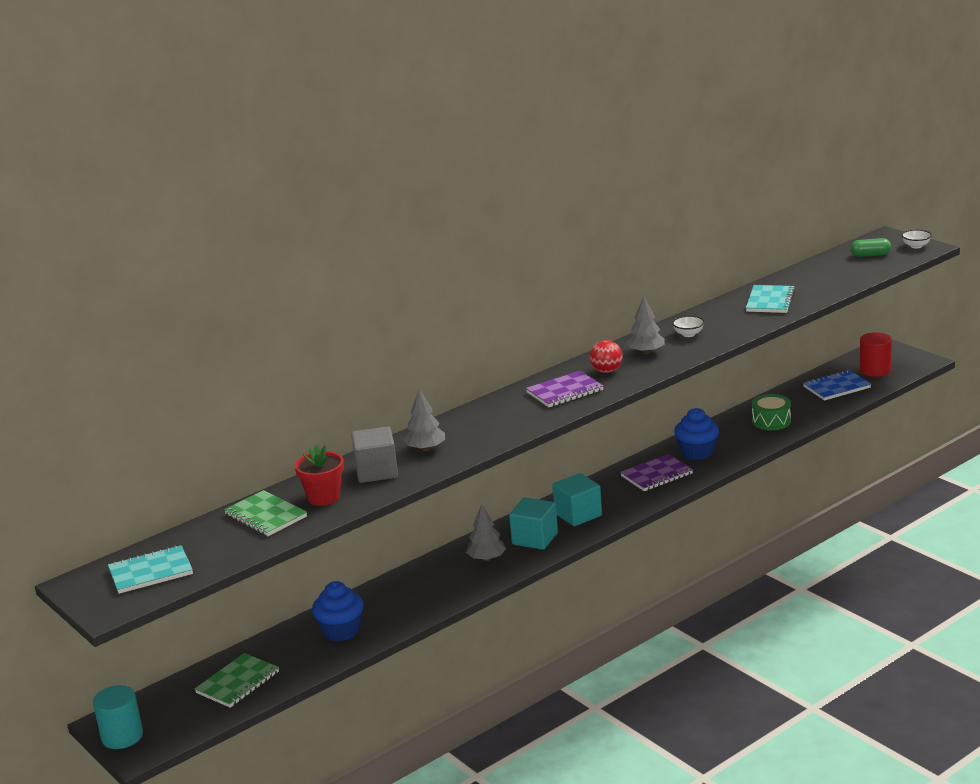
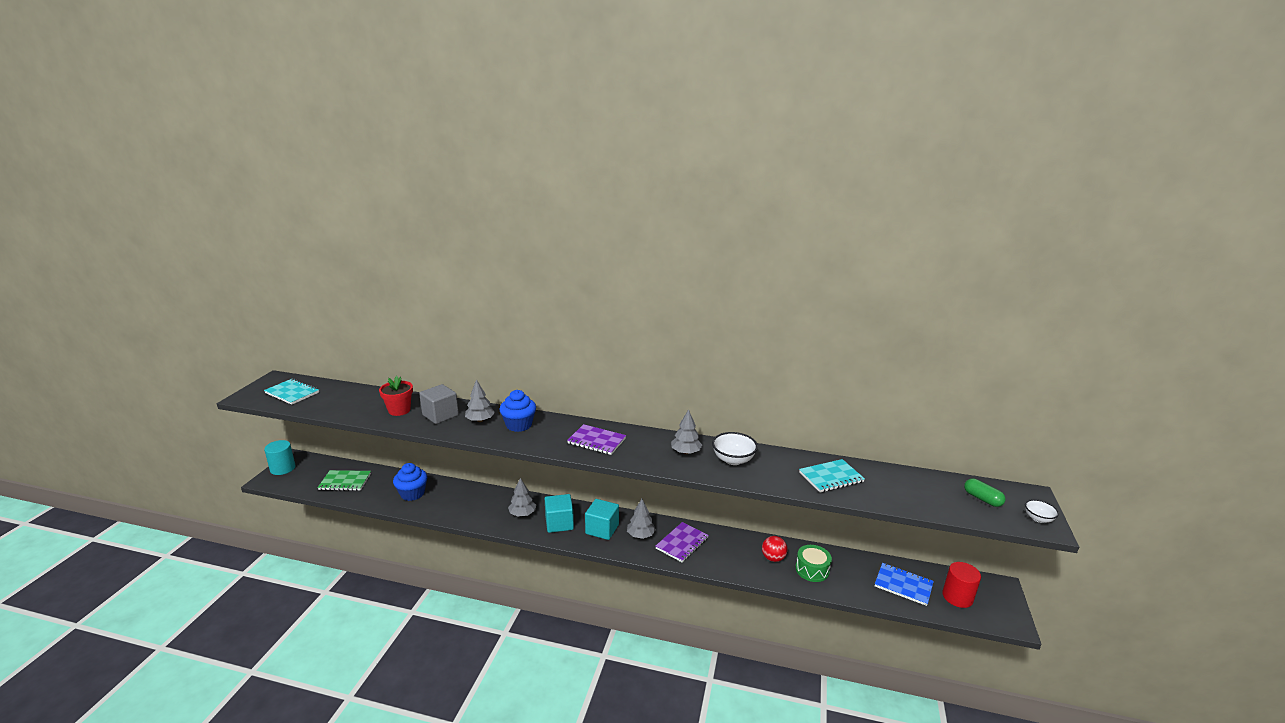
camera: 50 degrees right, 0 degrees up
green notebook [224,490,307,536] -> none
red ball [590,340,623,373] -> red ball moved to [762,536,787,562]
purple notebook [620,454,693,491] -> purple notebook turned 75 degrees counterclockwise [656,522,709,562]
white bowl [672,316,705,337] -> white bowl [712,432,758,465], size x1.68
blue cupcake [674,408,719,460] -> blue cupcake moved to [499,390,536,432]
none -> grey tree [627,499,656,539]

